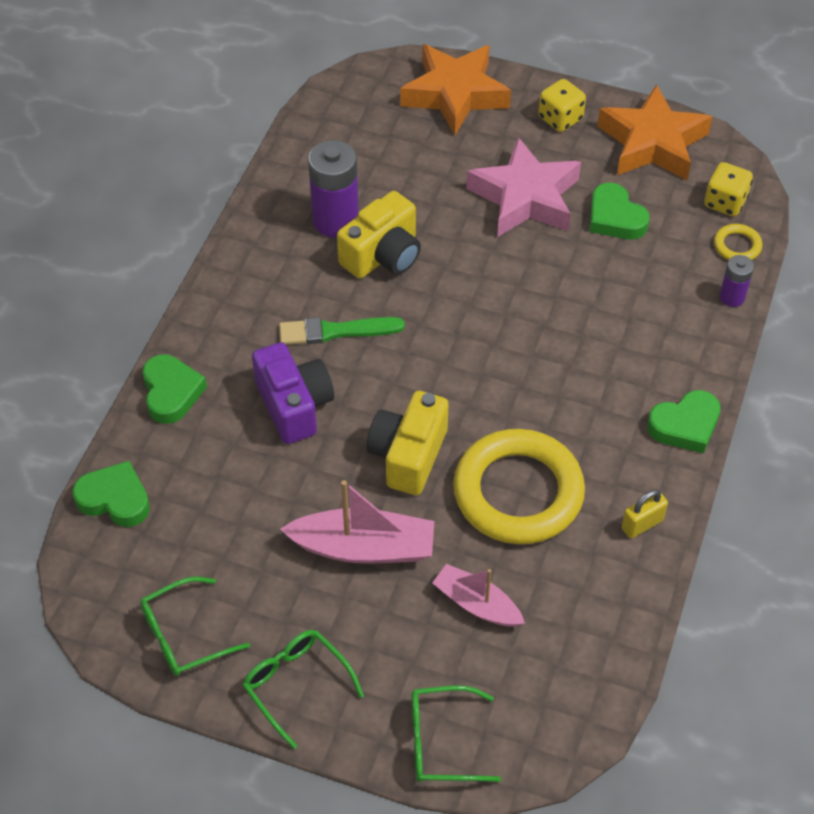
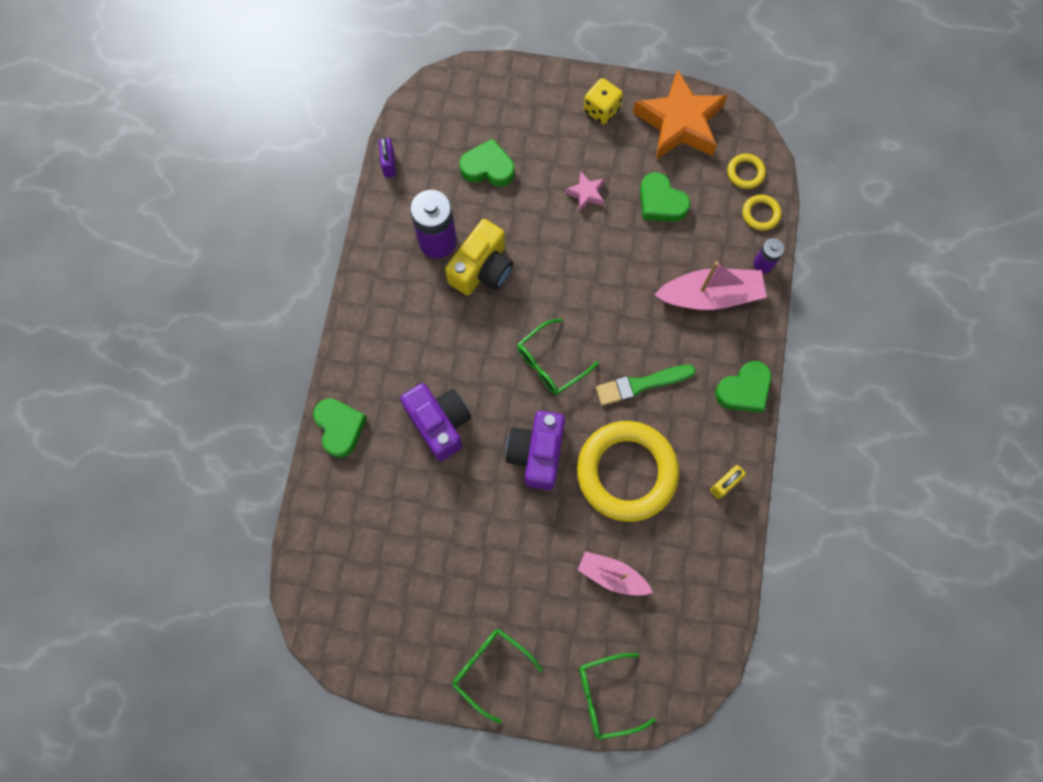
camera: 10 degrees left, 20 degrees up
green heart [72,461,150,527] -> green heart moved to [460,138,514,187]
green glasses [140,577,250,676] -> green glasses moved to [517,318,599,395]
green brush [279,317,405,345] -> green brush moved to [596,365,696,406]
pink boat [280,480,434,564] -> pink boat moved to [654,261,767,310]
yellow camera [367,391,449,495] -> purple camera [506,411,565,490]
orange star [400,44,511,135] -> none
pink star [466,137,581,237] -> pink star [565,171,604,212], size x0.44
yellow dice [704,162,753,216] -> yellow ring [727,154,766,189]
none -> purple padlock [379,137,396,177]

